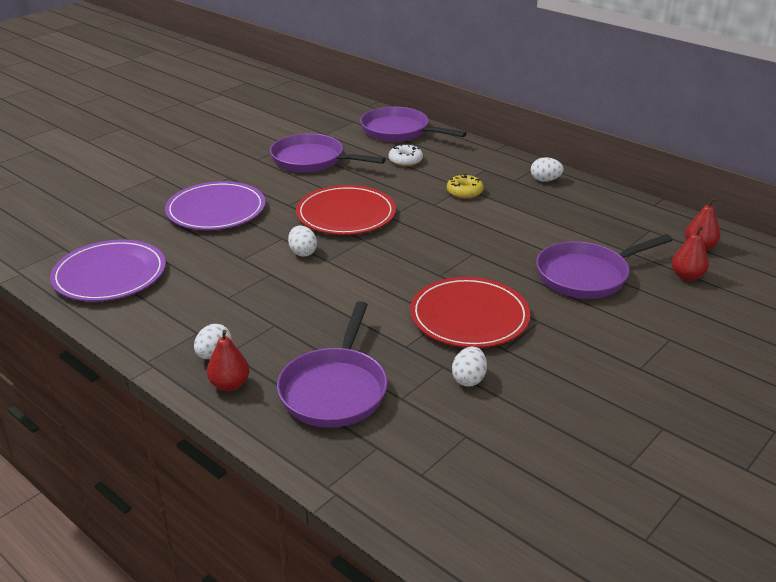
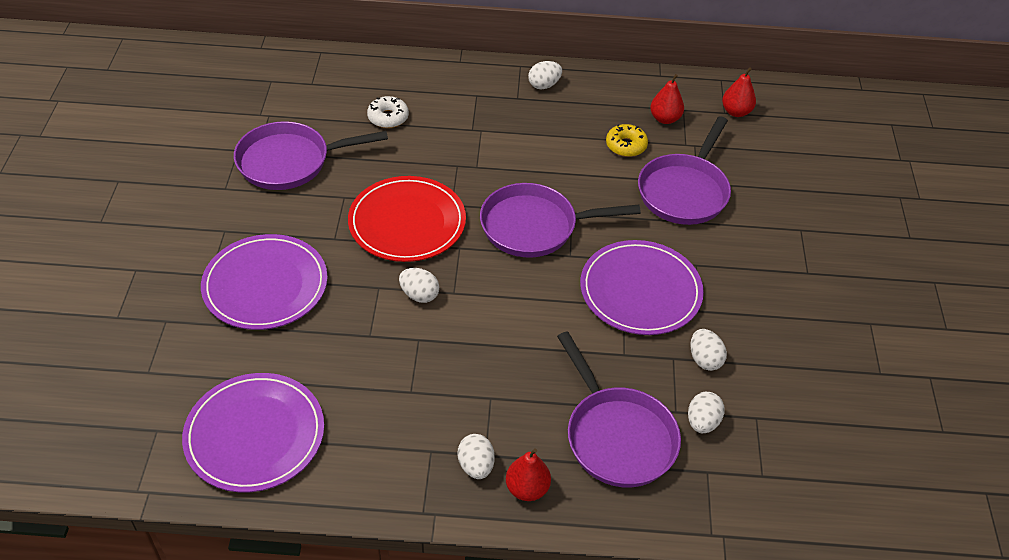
camera: 40 degrees left, 15 degrees up
purple pan [360,107,467,142] -> purple pan moved to [480,183,641,258]
red plate [410,277,530,348] -> purple plate [580,240,704,335]
yellow donut [447,174,484,199] -> yellow donut moved to [606,124,648,157]
red pear [672,226,709,281] -> red pear moved to [650,74,684,124]
none -> white egg [688,392,725,433]

